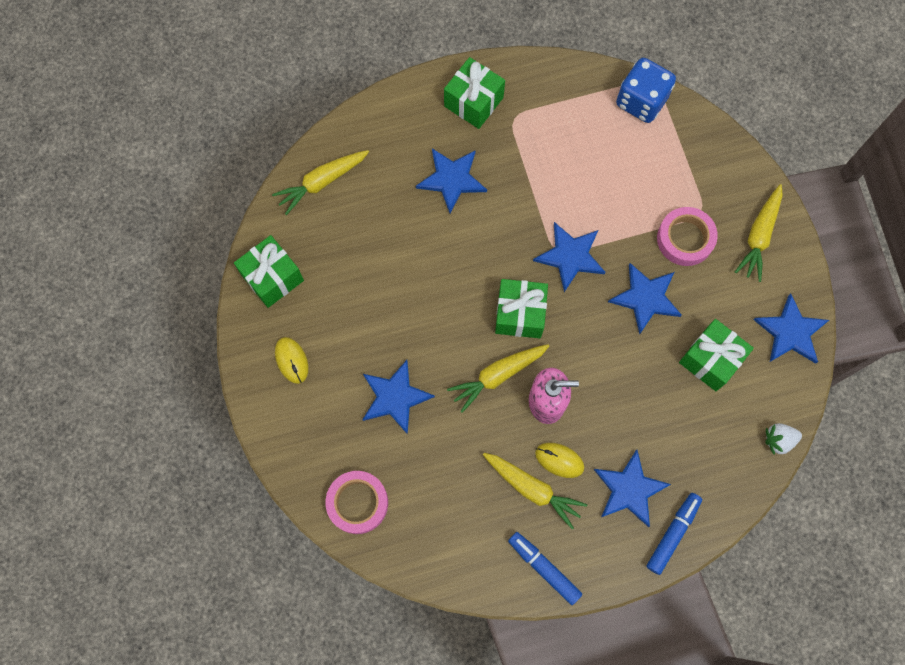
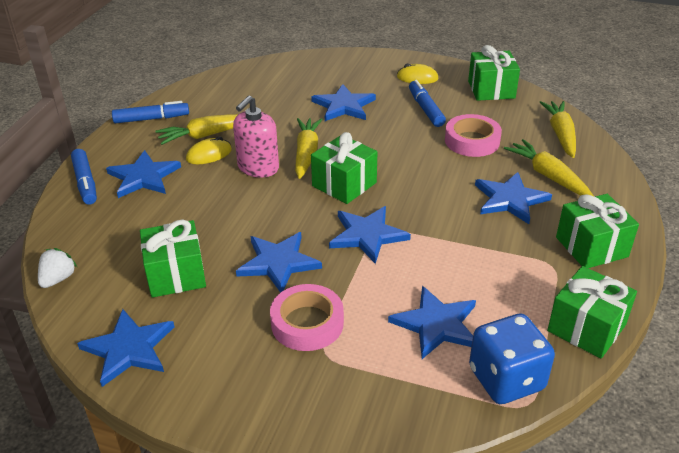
camera: 125 degrees right, 35 degrees down
pink tape [326,471,388,534] -> pink tape moved to [445,114,502,157]
yellow carrot [735,184,783,282] -> yellow carrot moved to [504,139,593,196]
none -> blue star [388,286,476,359]
none -> blue marker [409,80,446,127]
none -> green gift [547,266,637,359]

